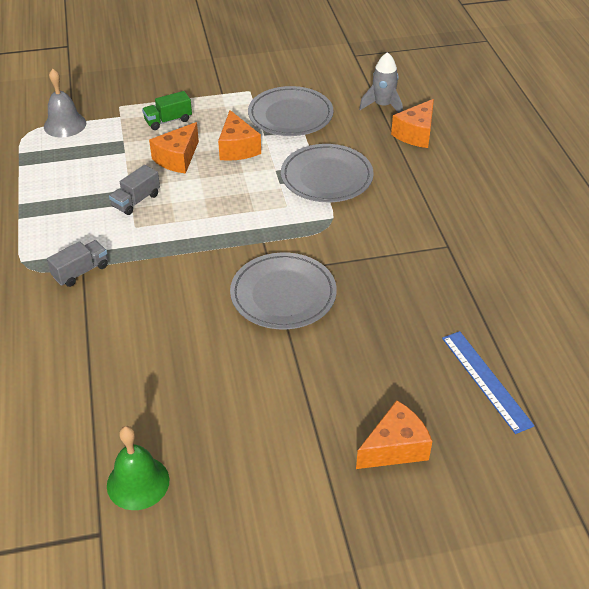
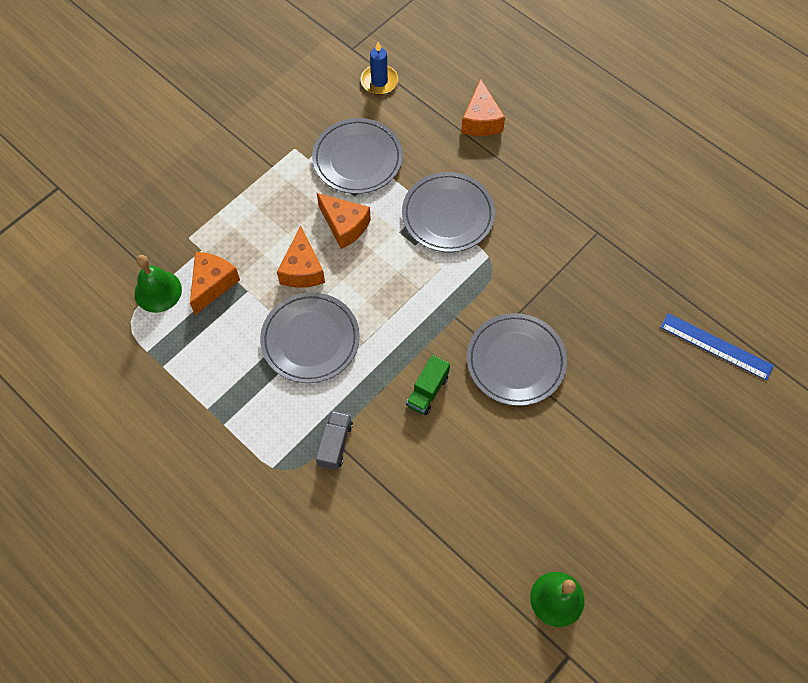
camera: 35 degrees left, 20 degrees up
grey bell [44,69,86,137] -> green bell [135,255,182,313]
grey truck [109,165,160,215] -> grey plate [260,292,360,383]
green truck [142,91,192,130] -> green truck moved to [406,355,450,415]
orange cheese [356,400,432,469] -> orange cheese moved to [190,252,240,315]
grey rocket [359,52,403,113] -> none
none -> blue candle [361,42,398,95]

